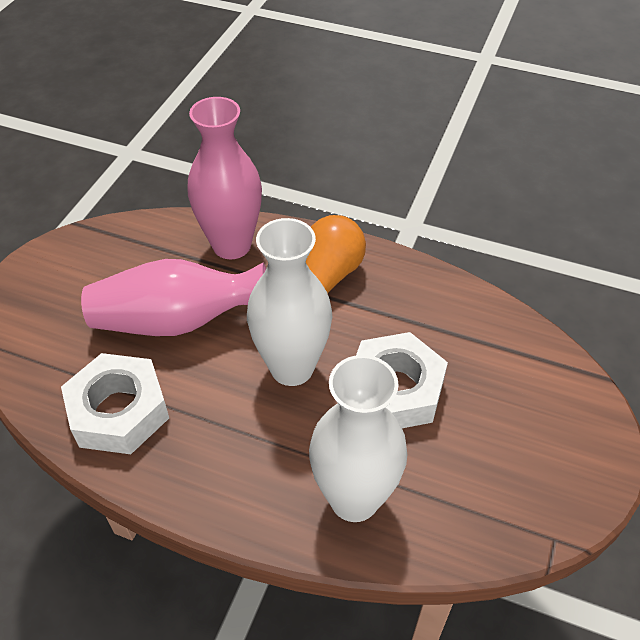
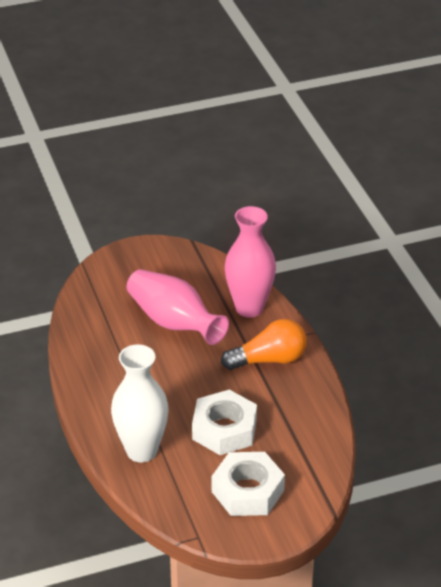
camera: 50 degrees right, 10 degrees down
white nut [61,353,169,454] -> white nut moved to [212,452,285,516]
white vase [247,218,332,386] -> none

